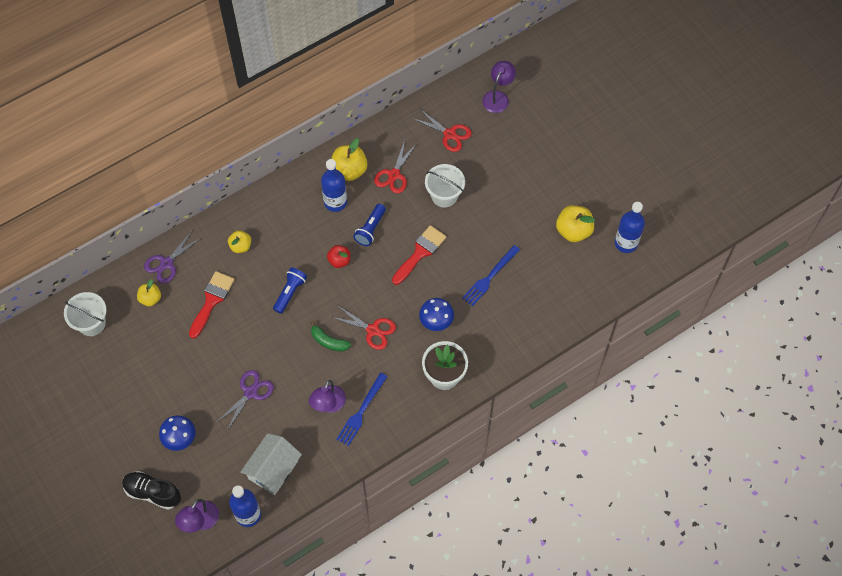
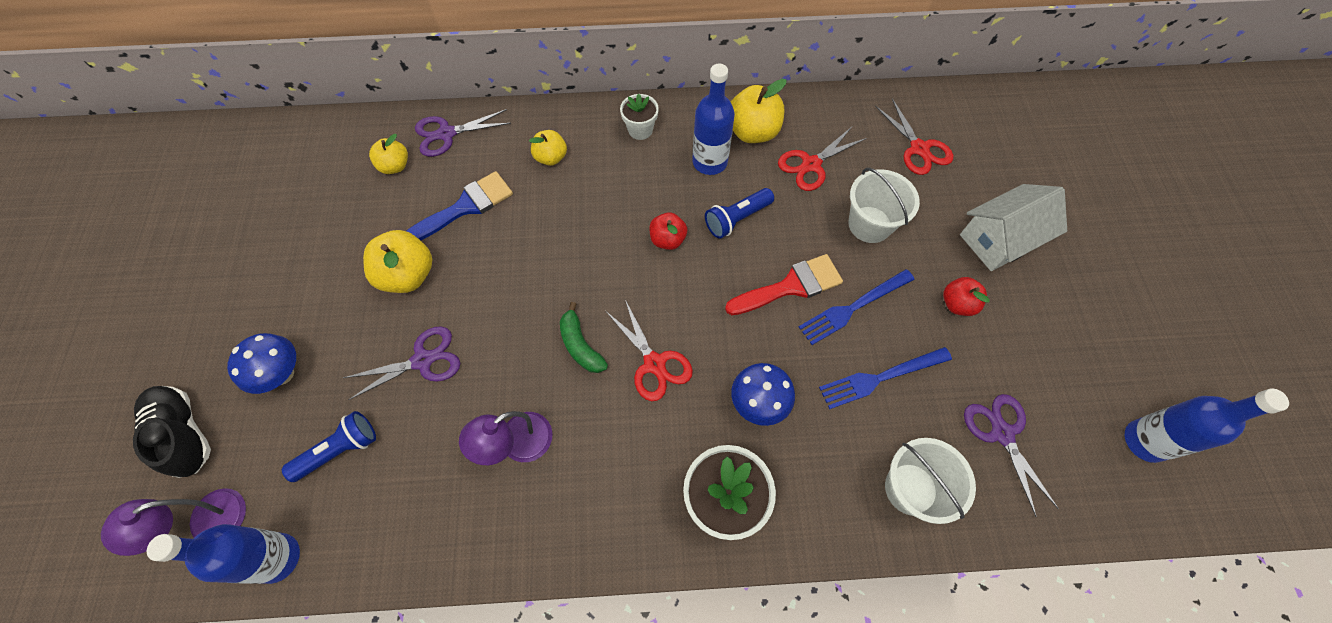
camera: 30 degrees right, 0 degrees up
white bucket [64,292,106,336] -> white bucket moved to [885,438,976,524]
red brush [189,271,235,339] -> blue brush [407,171,513,241]
white house [240,433,302,495] -> white house moved to [960,184,1067,271]
blue flashlight [273,267,307,314] -> blue flashlight moved to [282,411,376,482]
blue fork [336,373,388,446] -> blue fork moved to [799,269,915,345]
purple lamp [482,61,516,113] -> none
yellow apple [556,205,595,242] -> yellow apple moved to [363,230,432,293]
none -> white flower pot [620,93,659,140]
none -> red apple [943,277,990,316]
none -> purple scissors [964,394,1059,517]

